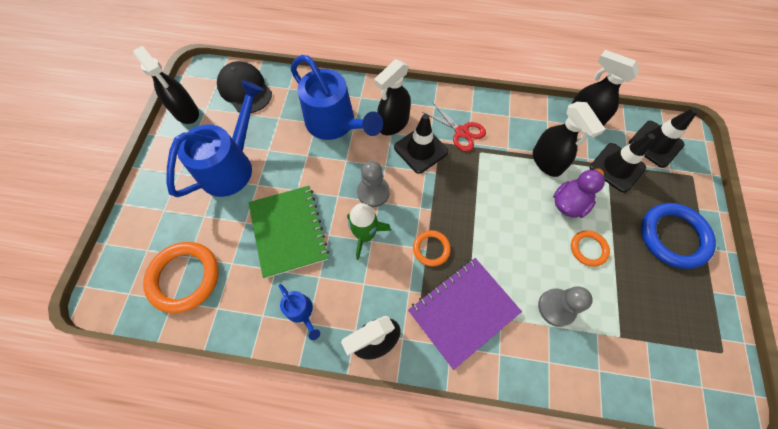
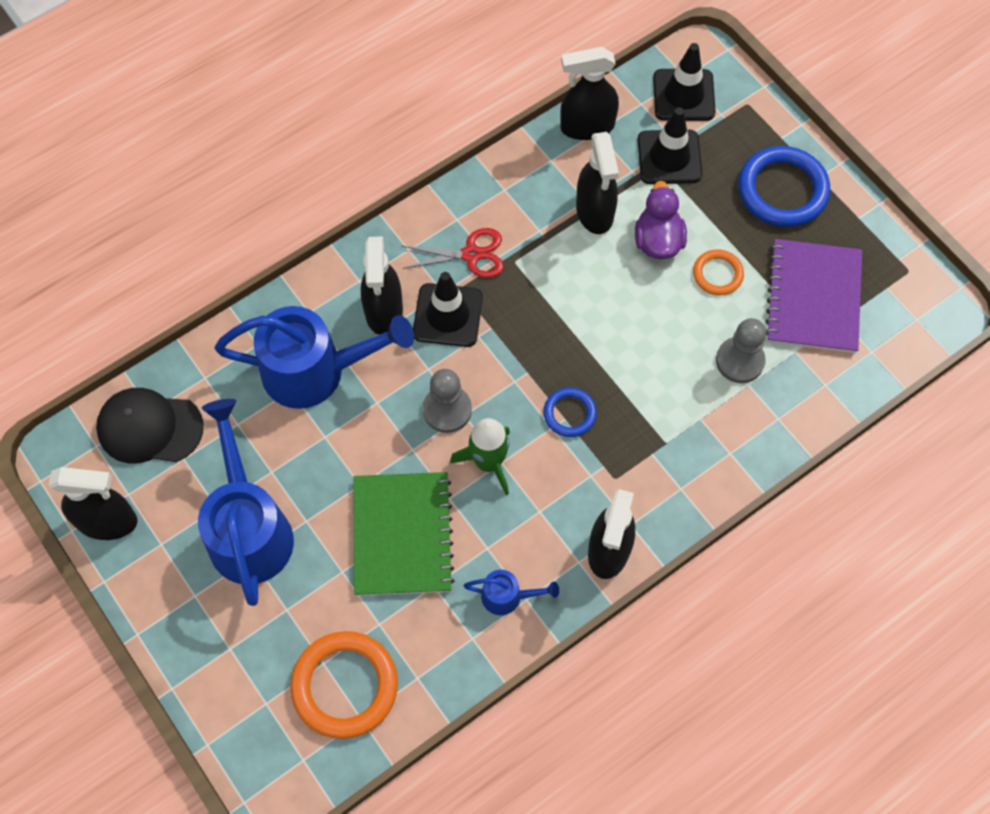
camera: 45 degrees left, 0 degrees up
green notebook [248,186,329,278] -> green notebook turned 60 degrees clockwise [353,472,455,596]
purple notebook [408,258,522,370] -> purple notebook moved to [766,239,862,353]
orange ring [413,230,451,266] -> blue ring [543,387,597,437]
black spray bottle [533,102,606,177] -> black spray bottle turned 60 degrees clockwise [576,132,619,234]

